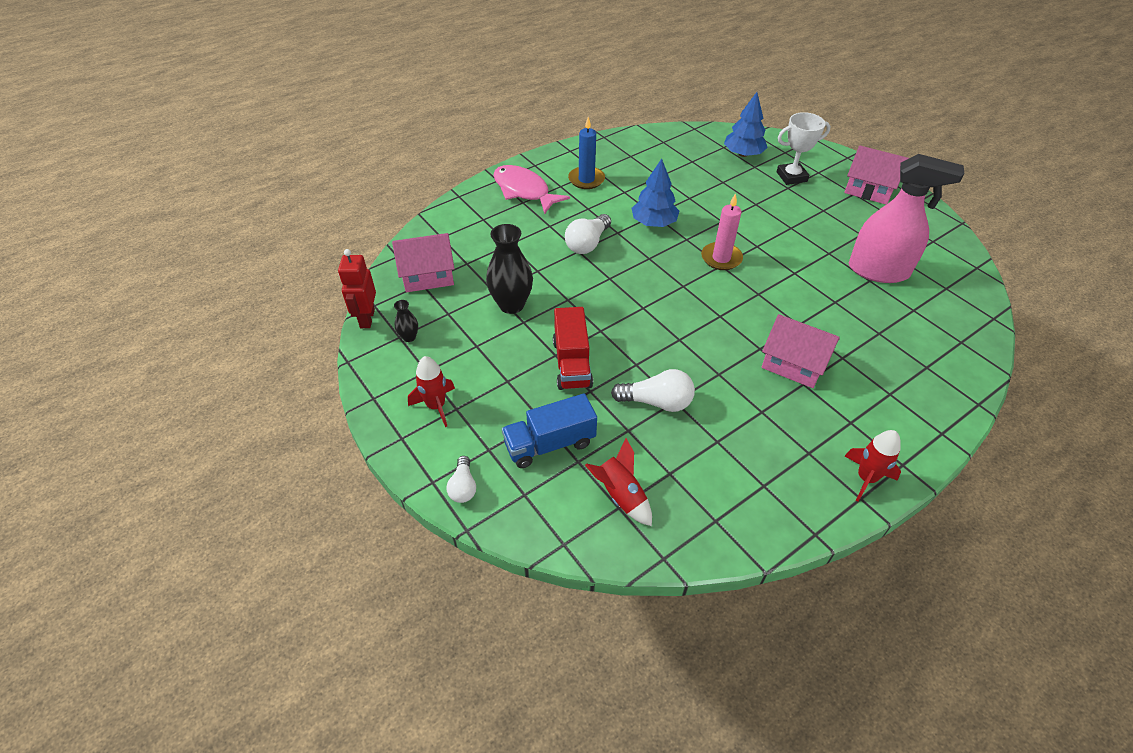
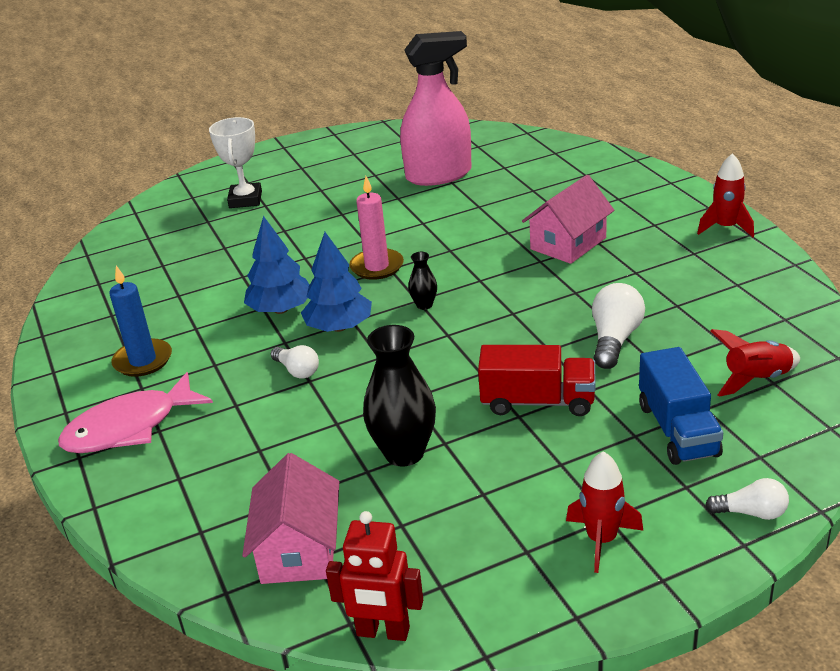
camera: 75 degrees left, 15 degrees down
black vase [394,300,418,342] -> black vase moved to [408,252,437,310]
white light bulb [565,214,611,254] -> white light bulb [271,345,319,379], size x0.63
blue tree [724,92,768,157] -> blue tree moved to [301,232,372,332]
pink house [844,146,909,205] -> none
pink spray bottle [849,154,965,283] -> pink spray bottle turned 45 degrees clockwise [400,31,472,186]

